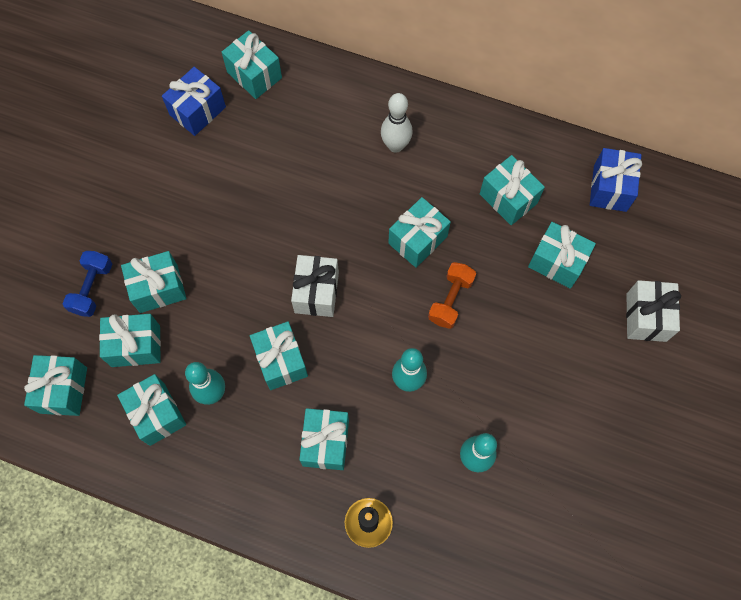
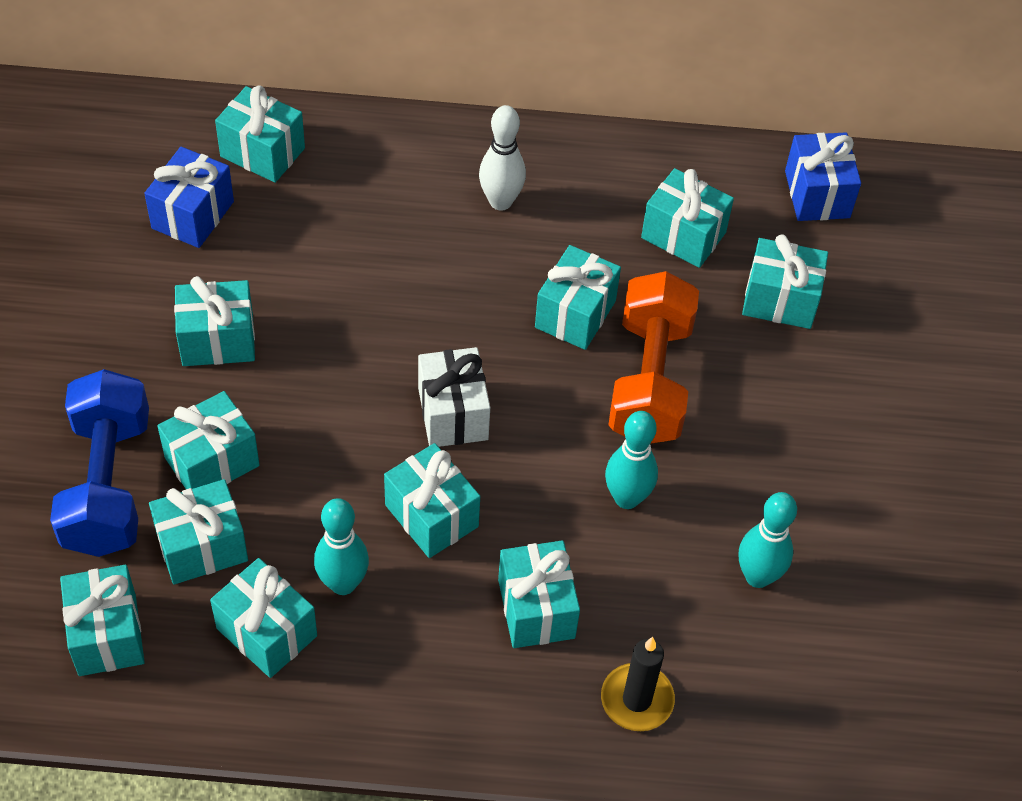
camera: 20 degrees left, 15 degrees down
blue dumbbell [63,251,112,317] -> blue dumbbell [50,369,149,557], size x1.77
orange dumbbell [428,262,476,329] -> orange dumbbell [608,271,699,444], size x1.77
white gift [626,280,681,342] -> none
none -> turquoise gift [174,276,255,366]

